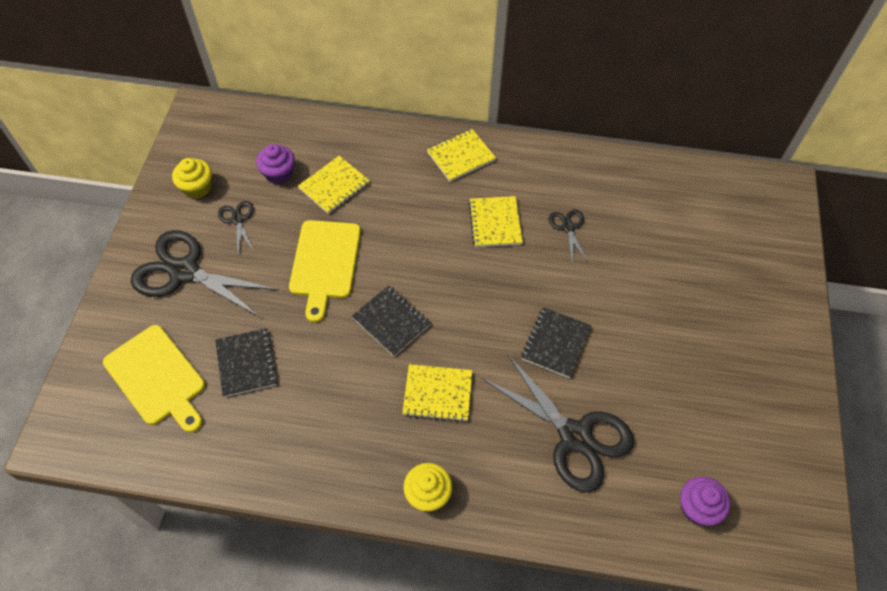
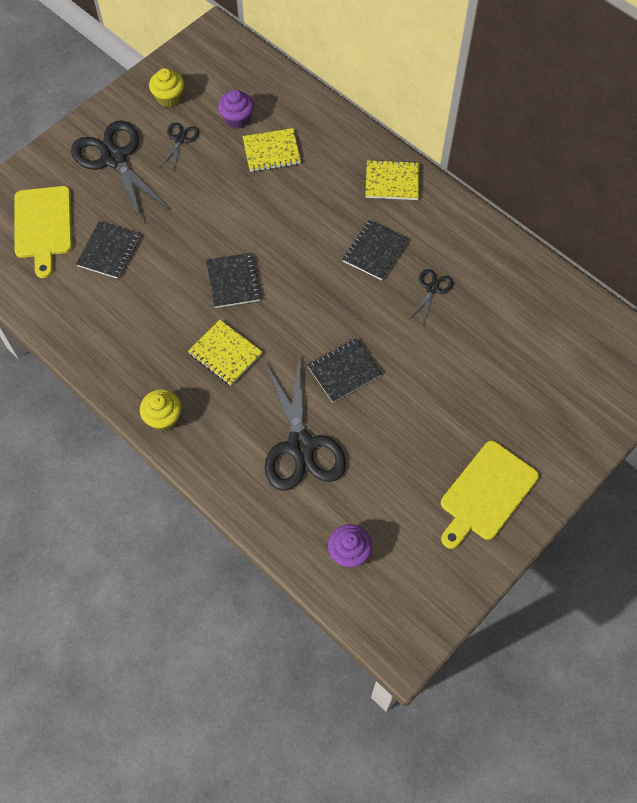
camera: 35 degrees right, 5 degrees up
yellow cutting board [289,220,361,323] -> yellow cutting board moved to [441,441,539,549]
yellow notebook [468,196,523,247] -> black notebook [342,220,408,280]

